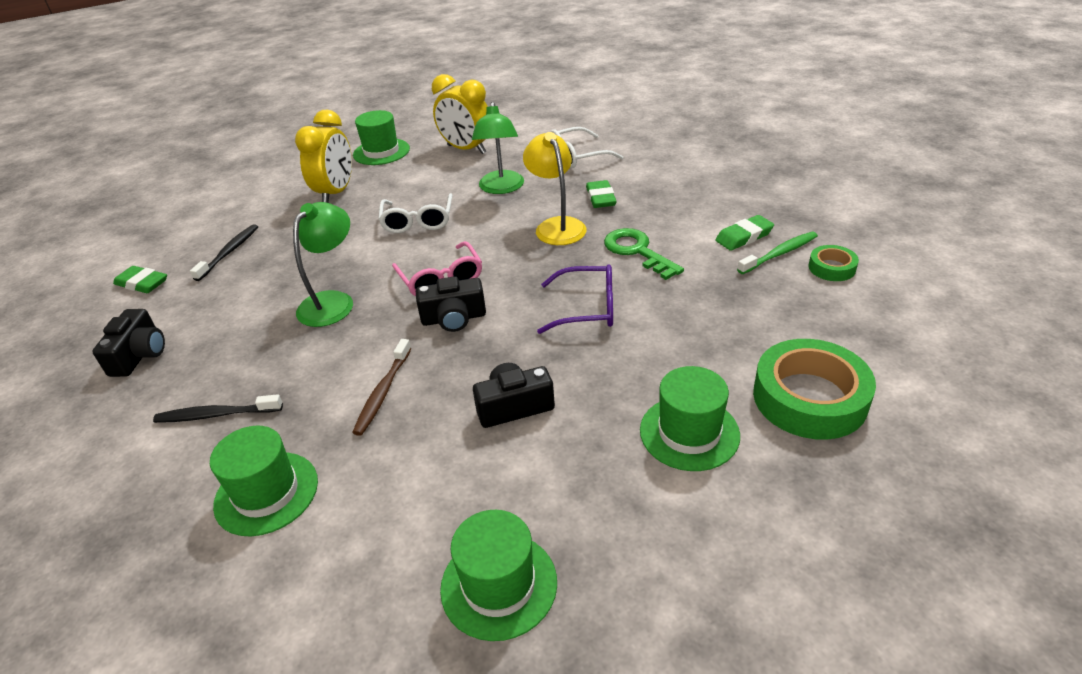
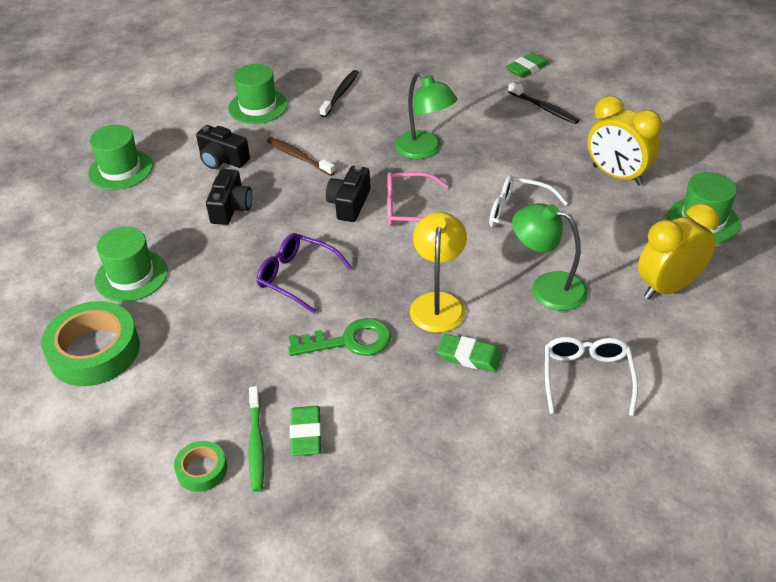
camera: 115 degrees right, 5 degrees up
black camera [92,309,165,377] -> black camera moved to [196,125,250,169]
yellow lamp [523,132,586,245] -> yellow lamp turned 90 degrees counterclockwise [410,212,467,333]
purple glasses [537,265,613,334] -> purple glasses turned 90 degrees clockwise [257,233,352,313]

